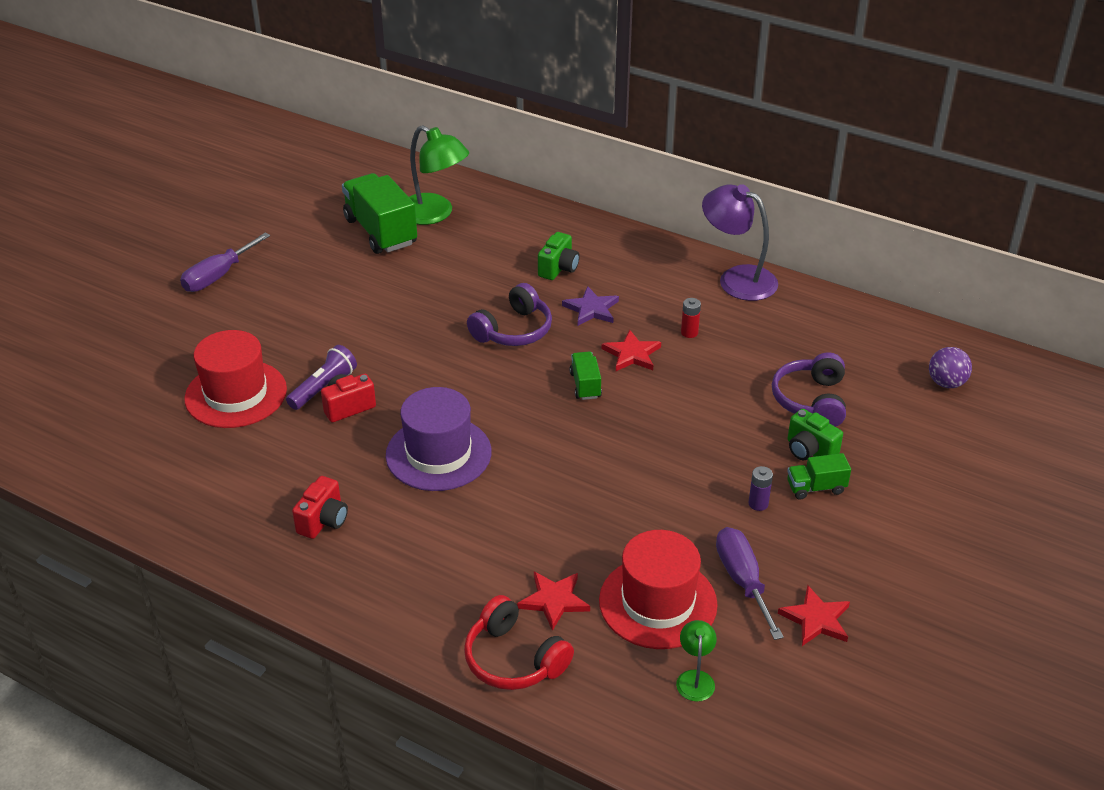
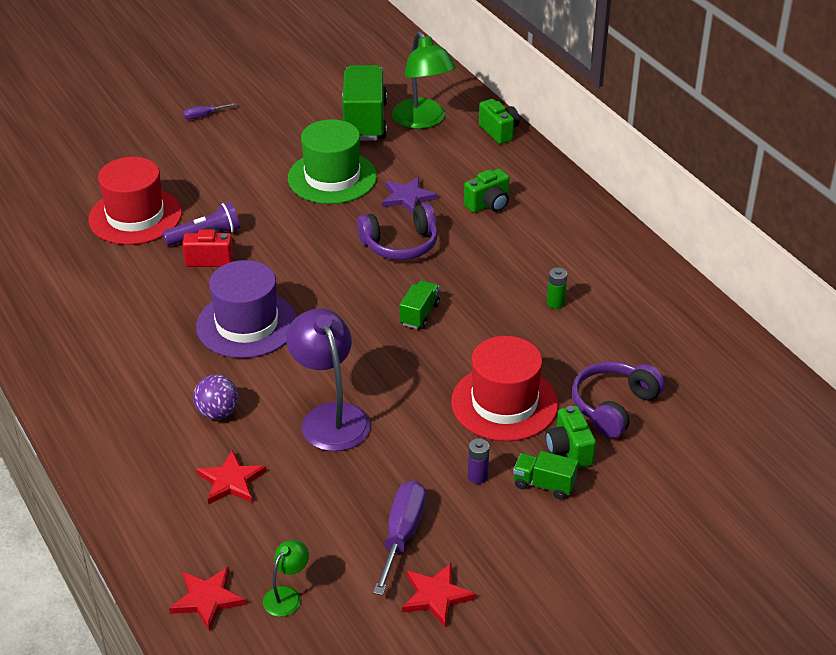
camera: 30 degrees right, 0 degrees up
purple screwdriver [180,233,270,292] -> purple screwdriver [183,103,236,120], size x0.52
red camera [292,476,348,539] -> none
red headphones [464,595,574,690] -> none
purple star [562,286,619,326] -> purple star moved to [382,177,437,213]
red hat [599,530,718,649] -> red hat moved to [451,336,558,441]
red star [602,330,661,371] -> red star moved to [169,567,246,631]
red battery [681,298,701,338] -> green battery [547,267,567,309]
purple lamp [702,184,778,301] -> purple lamp moved to [286,308,370,451]
purple ball [929,347,972,388] -> purple ball moved to [193,375,238,420]
none -> green hat [288,119,377,204]
none -> green camera [479,99,520,144]

